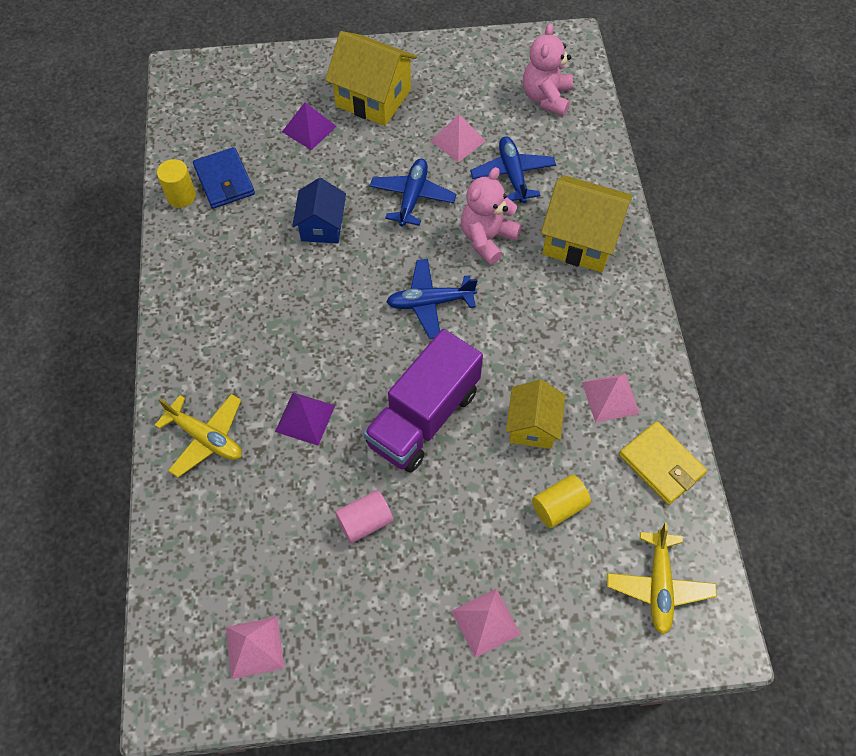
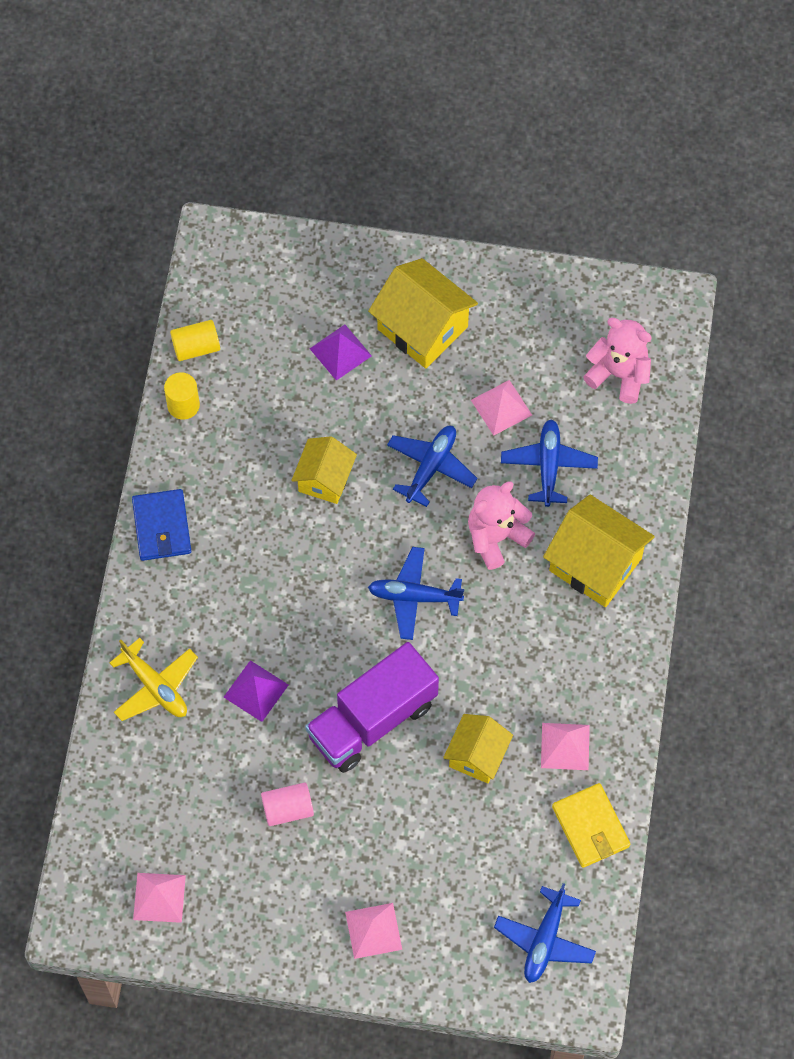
camera: 15 degrees right, 5 degrees up
blue wallet [193,147,255,209] -> blue wallet moved to [132,489,191,561]
blue house [292,178,346,243] -> yellow house [291,436,357,504]
pink teddy bear [523,23,573,116] -> pink teddy bear turned 90 degrees clockwise [583,318,652,404]
yellow cylinder [532,475,591,528] -> yellow cylinder moved to [170,320,220,361]
yellow plane [607,523,717,635] -> blue plane [494,883,596,983]

